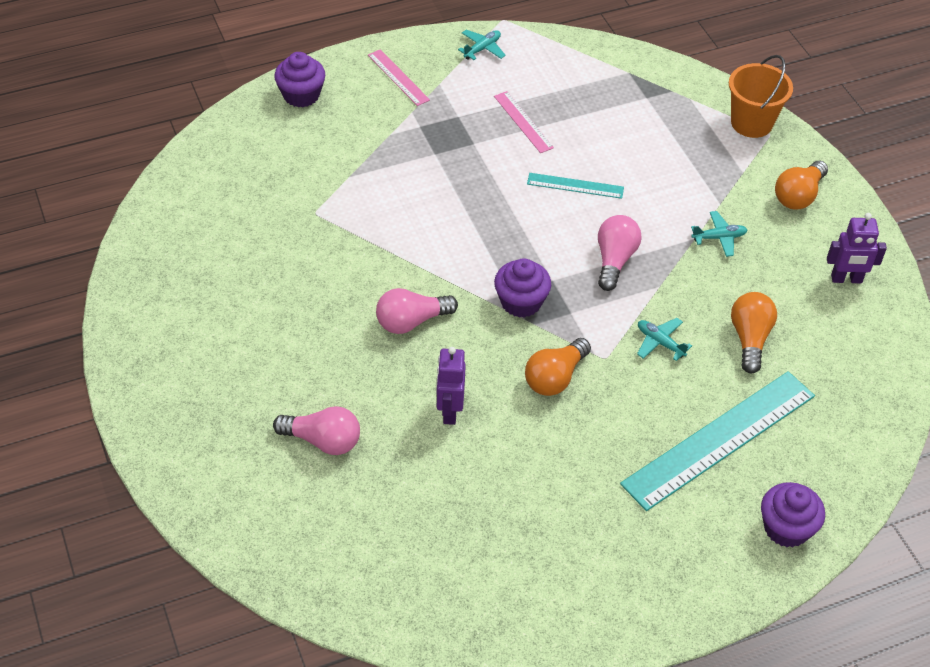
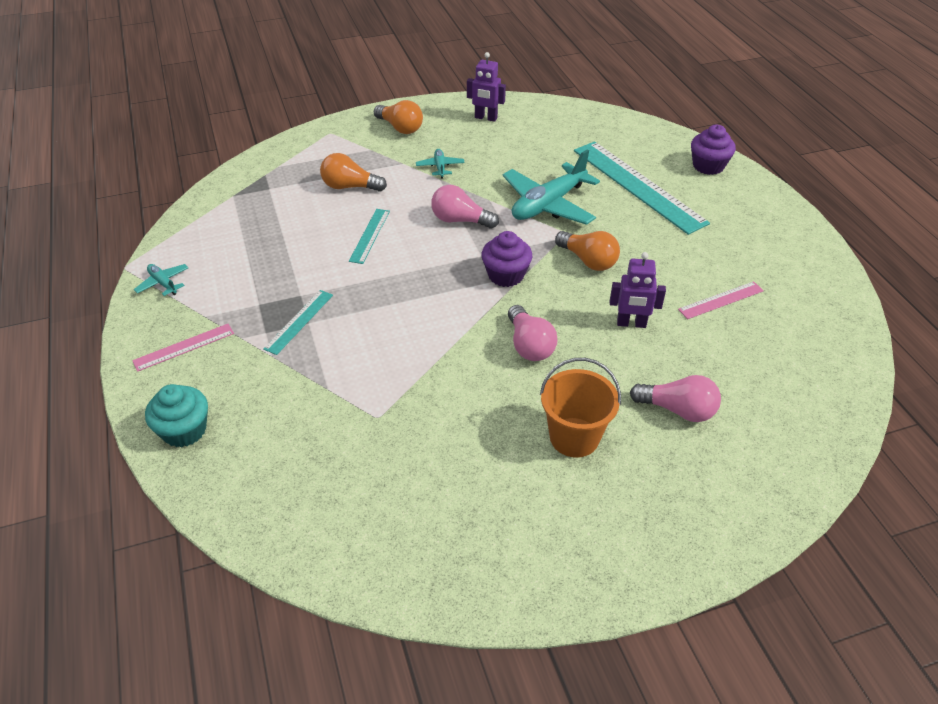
camera: 85 degrees left, 5 degrees down
pink light bulb [273,406,360,455] -> pink light bulb turned 90 degrees clockwise [630,375,721,422]
purple cupcake [274,52,325,107] -> turquoise cupcake [145,384,208,447]
pink ruler [494,91,554,153] -> pink ruler moved to [678,281,764,319]
turquoise plane [637,318,692,361] -> turquoise plane [503,149,600,225], size x2.20
orange bucket [729,55,793,138] -> orange bucket moved to [540,358,621,458]
orange light bulb [731,292,777,373] -> orange light bulb moved to [320,153,387,192]
purple robot [827,213,887,283] -> purple robot turned 105 degrees clockwise [467,52,506,122]
none -> turquoise ruler [263,290,333,355]

